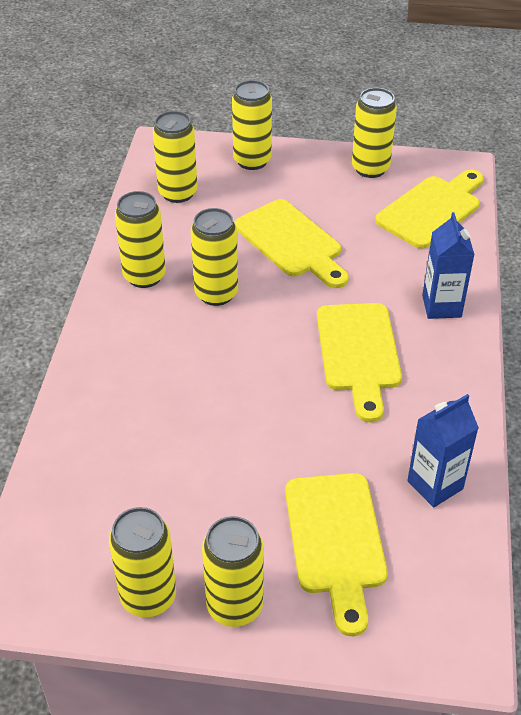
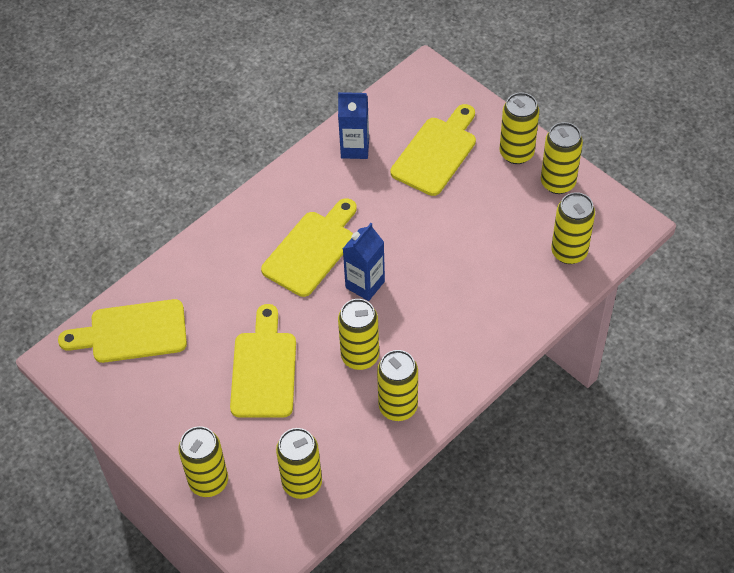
camera: 140 degrees left, 10 degrees up
yellow can [352,88,397,178] -> yellow can moved to [551,192,595,264]
blue carton [422,212,475,319] -> blue carton moved to [343,223,385,301]

